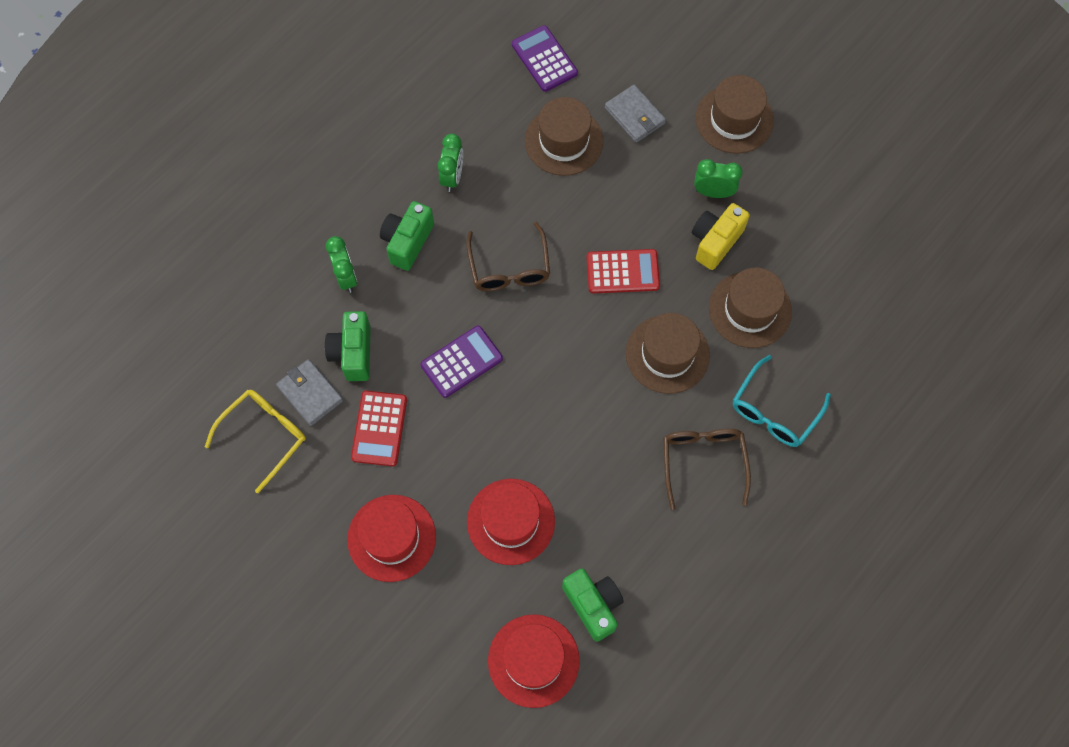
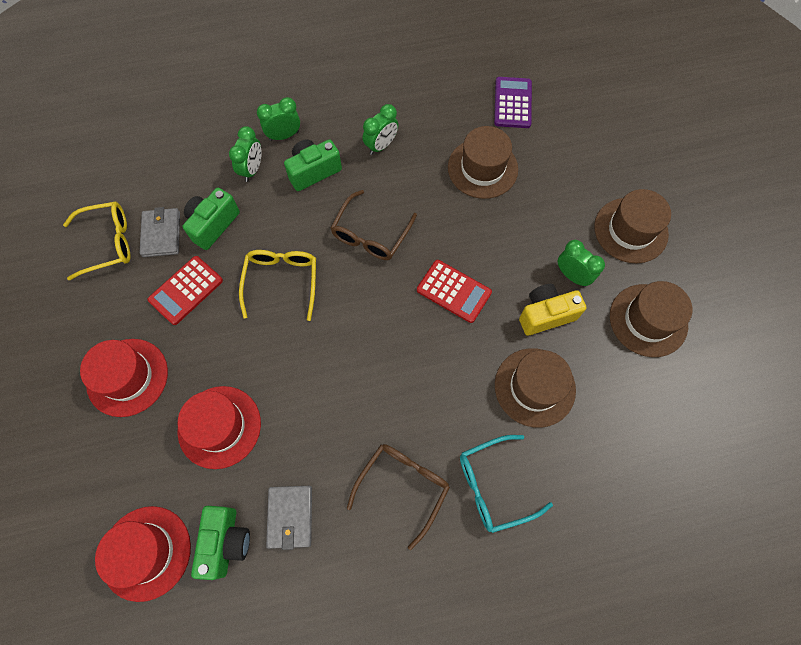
camera: 35 degrees right, 0 degrees up
purple calculator [420,326,503,398] -> yellow glasses [239,250,316,321]
grey wallet [605,85,666,143] -> grey wallet moved to [266,486,312,550]
brown hat [626,313,710,394] -> brown hat moved to [610,281,692,357]
none -> green clock [257,97,300,141]

